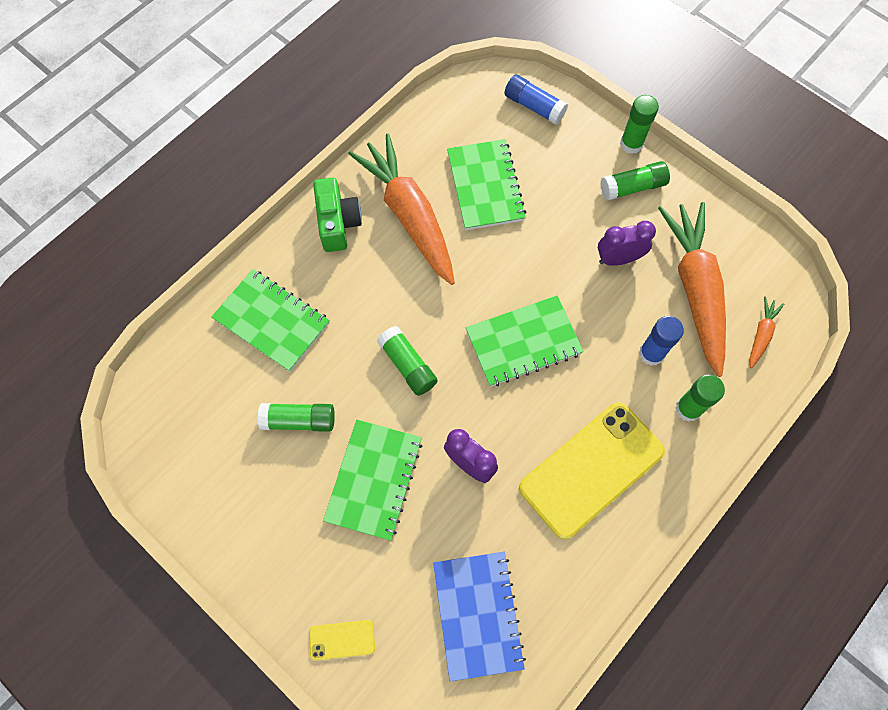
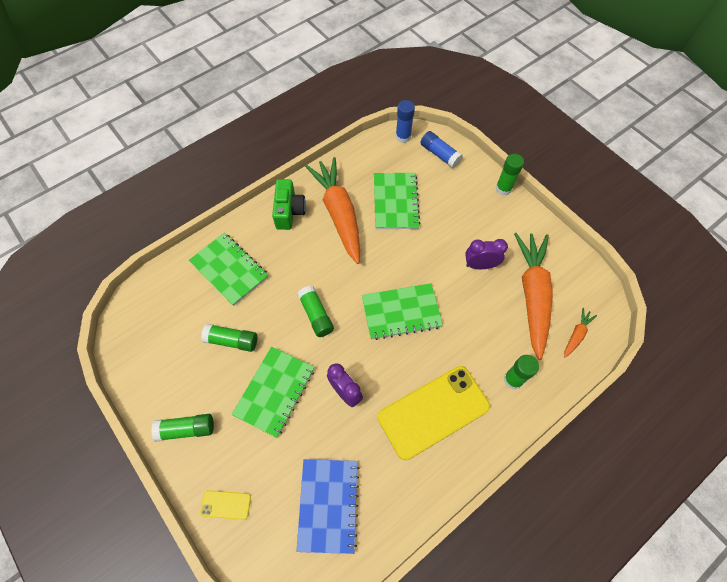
camera: 10 degrees right, 5 degrees down
green glue stick [600,161,670,201] -> green glue stick moved to [151,414,214,441]
blue glue stick [639,316,684,366] -> blue glue stick moved to [396,100,415,143]

